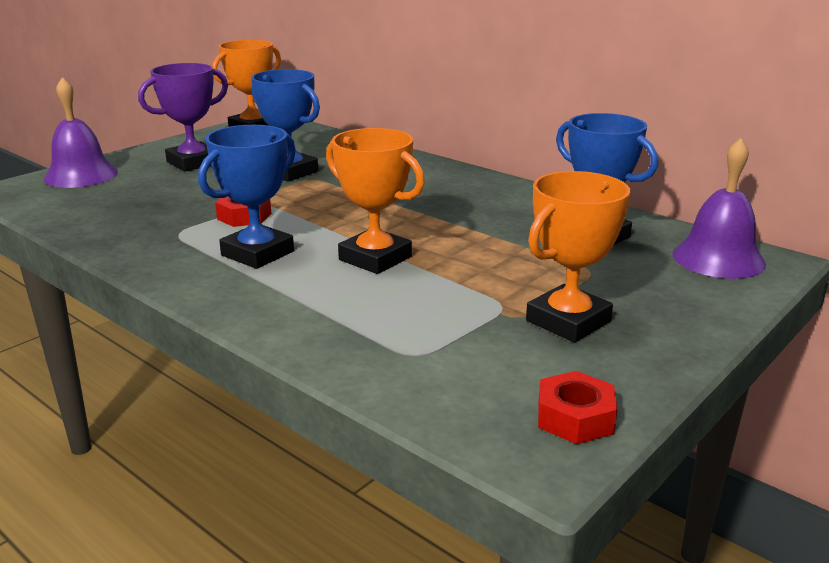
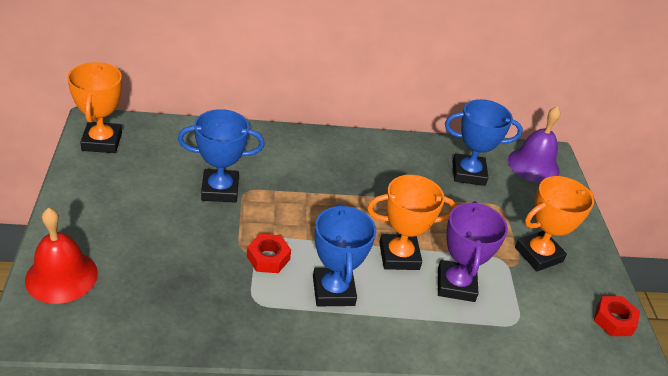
camera: 50 degrees left, 15 degrees up
purple bell [44,77,118,188] -> red bell [25,208,98,304]
purple trophy [138,63,228,172] -> purple trophy moved to [438,201,508,302]
orange trophy [526,171,630,342] -> orange trophy turned 60 degrees clockwise [515,176,594,271]

